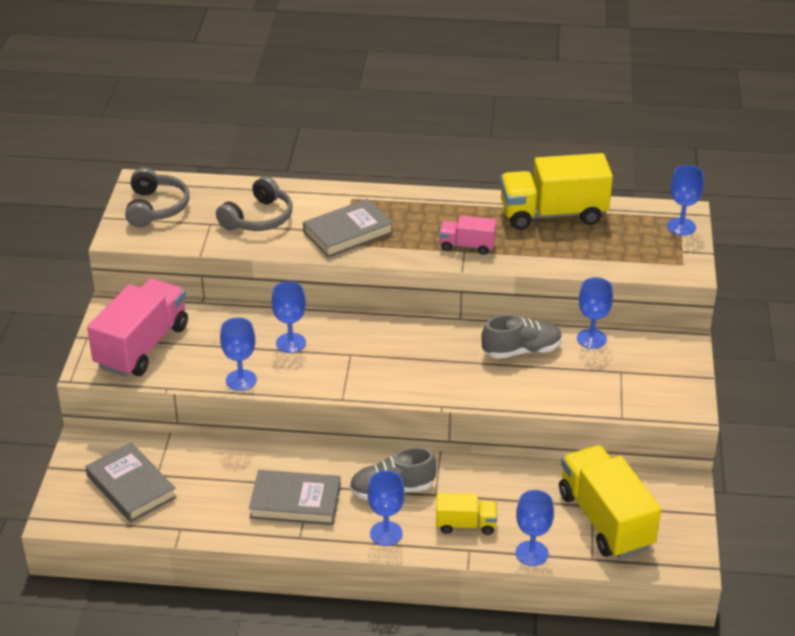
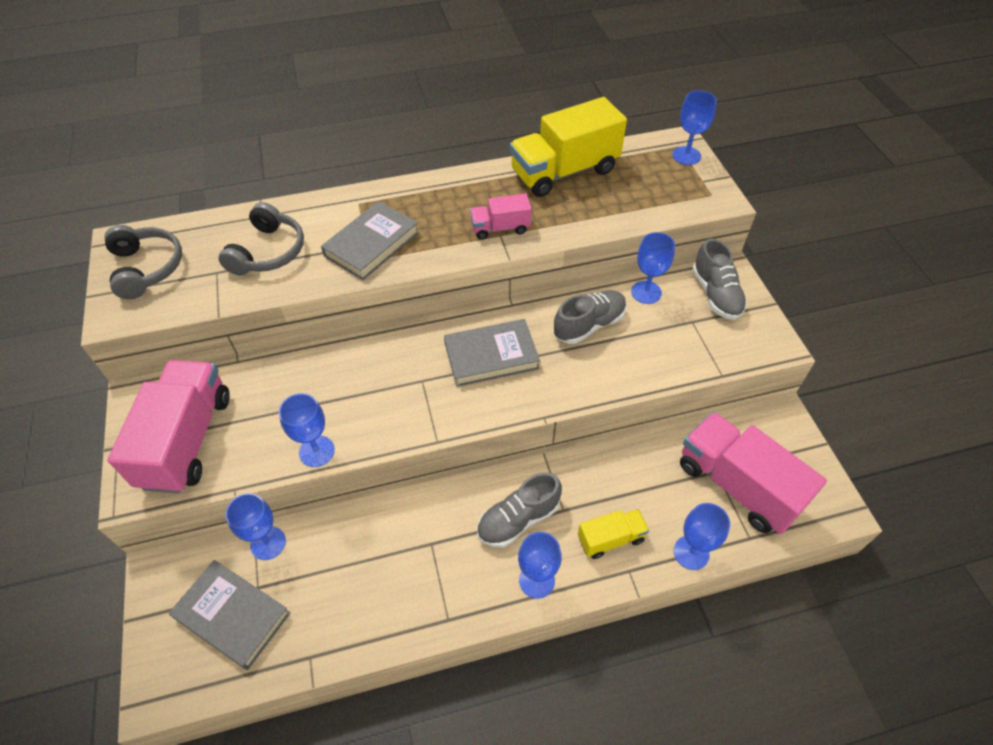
camera: 20 degrees left, 15 degrees up
grey book [249,470,341,525] -> grey book moved to [444,319,540,387]
blue goblet [271,281,306,353] -> blue goblet moved to [225,493,286,560]
yellow truck [559,445,661,559] -> pink truck [680,412,827,534]
none -> grey shoe [692,239,747,320]

